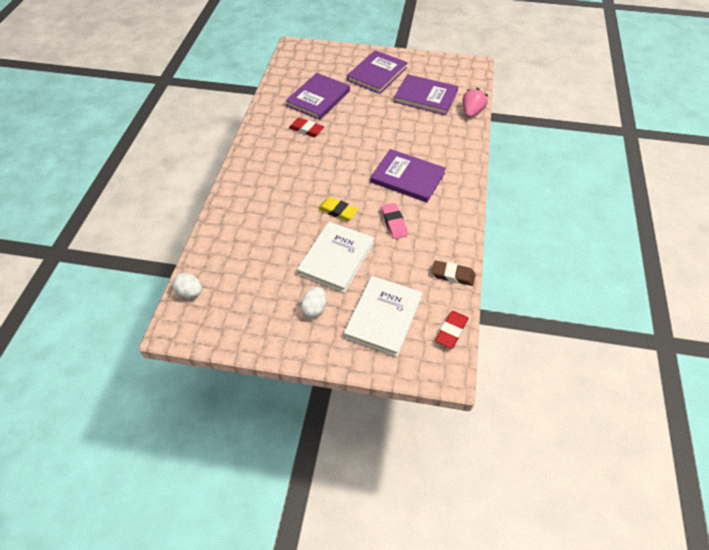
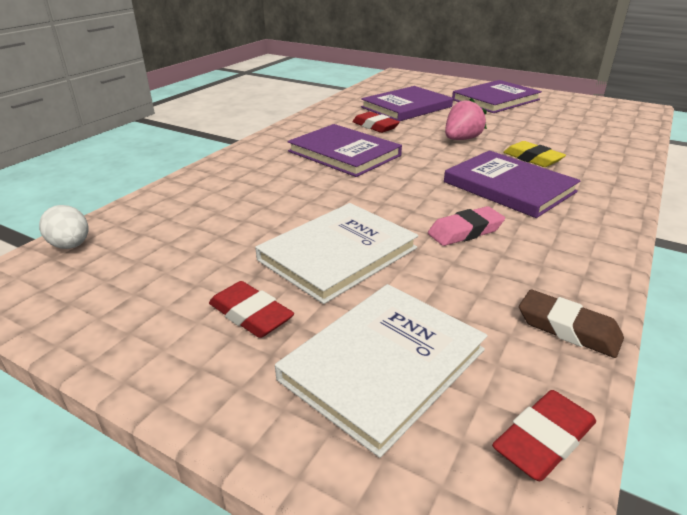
camera: 20 degrees right, 20 degrees down
white egg [301,287,327,317] -> red eraser [209,281,294,338]
yellow eraser [318,197,358,221] -> yellow eraser moved to [503,141,566,167]
pink eraser [381,203,408,239] -> pink eraser turned 60 degrees clockwise [428,206,505,246]
purple book [394,74,458,115] -> purple book moved to [288,124,402,177]
pink strawberry [462,88,488,118] -> pink strawberry moved to [445,98,487,140]

